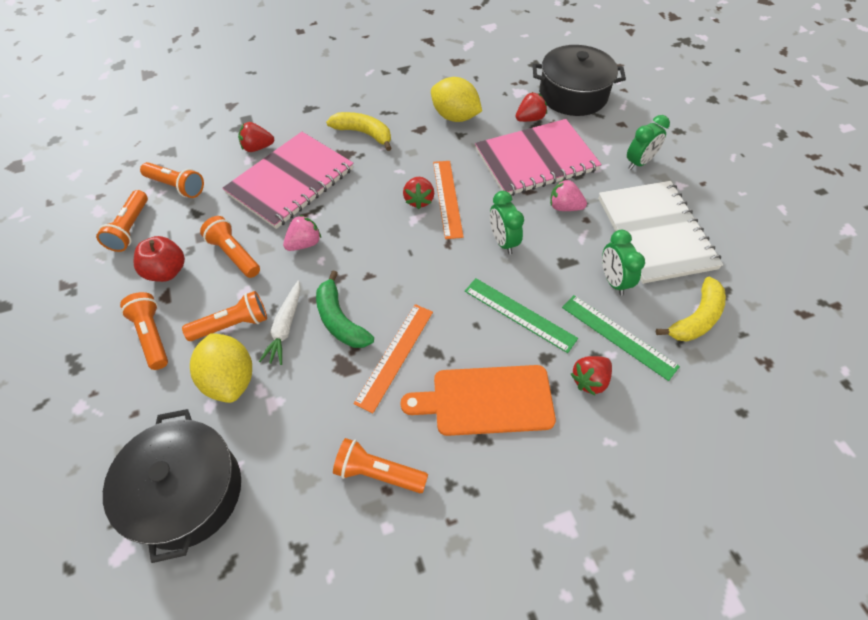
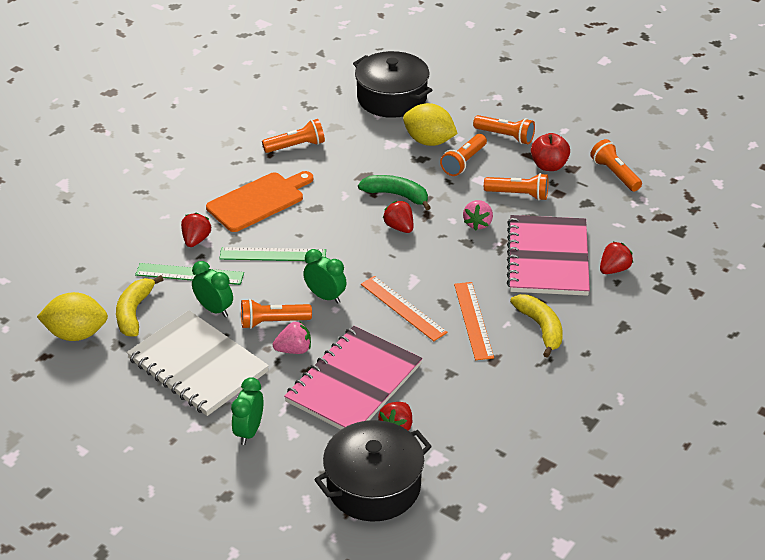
camera: 145 degrees right, 15 degrees down
orange flashlight [140,162,204,198] -> orange flashlight moved to [241,299,312,329]
white carrot [259,281,301,365] -> none
yellow banana [326,112,391,151] -> yellow banana turned 105 degrees counterclockwise [510,294,563,358]
orange ruler [354,304,433,413] -> orange ruler moved to [454,282,494,360]
red strawberry [403,177,434,209] -> red strawberry moved to [383,201,413,233]
yellow lemon [431,77,482,122] -> yellow lemon moved to [37,292,108,341]

